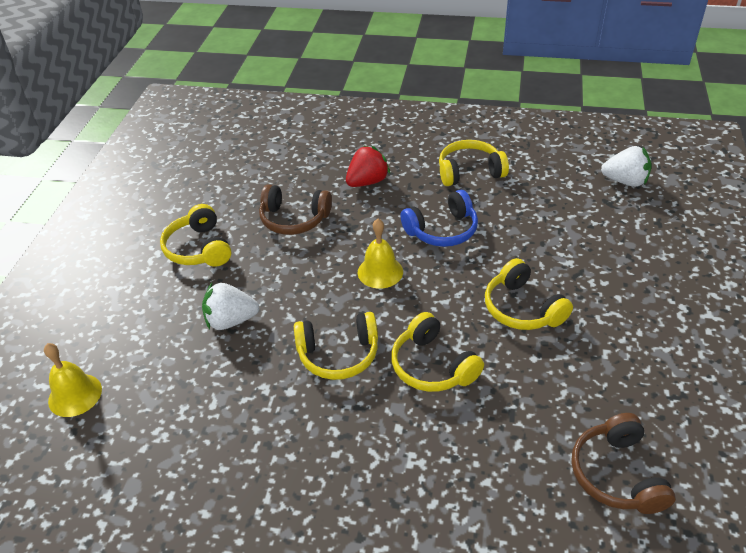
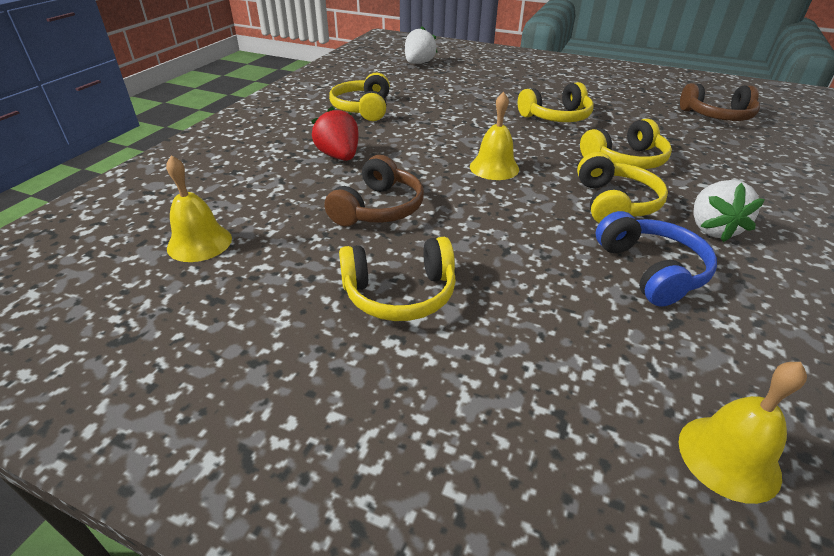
camera: 80 degrees left, 5 degrees down
white strawberry [202,283,259,330] -> white strawberry moved to [693,180,765,242]
blue headphones [400,190,478,247] -> blue headphones moved to [596,211,717,307]
none -> yellow bell [166,155,232,262]

